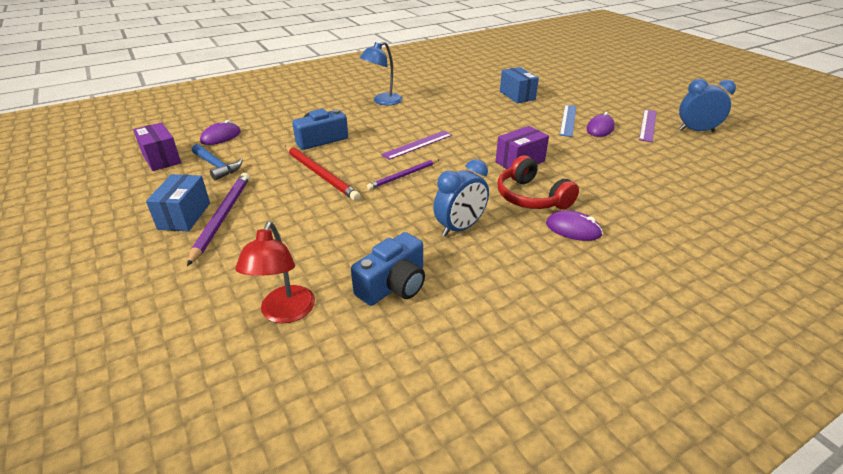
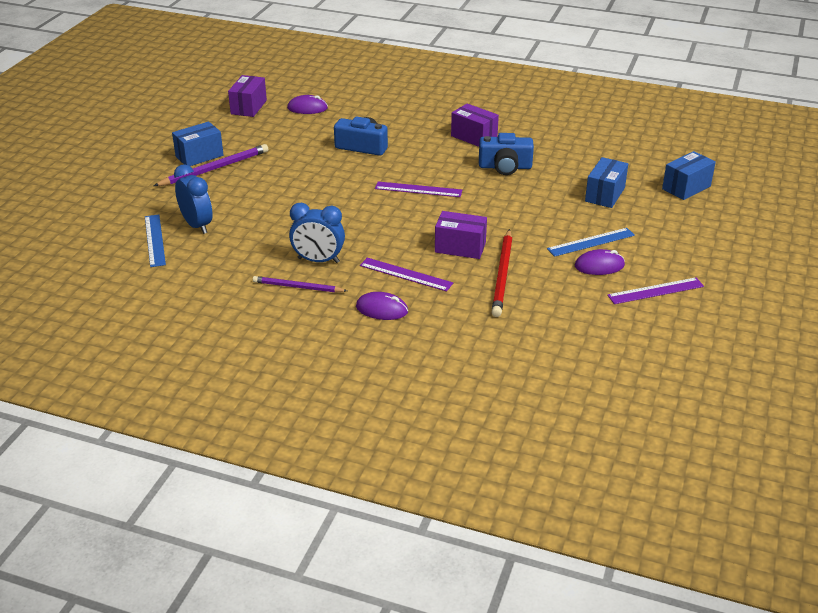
camera: 50 degrees right, 0 degrees up
blue hammer [192,144,243,180] -> none
red lamp [235,222,315,323] -> blue ruler [145,214,166,267]
red pencil [285,145,361,201] -> red pencil moved to [492,229,513,317]
blue camera [351,232,425,306] -> blue camera moved to [479,133,534,175]
blue lamp [359,42,403,105] -> purple box [451,103,499,147]
purple pencil [367,159,440,190] -> purple pencil moved to [253,276,347,293]
red headphones [497,155,579,210] -> purple ruler [360,258,453,292]
purple mouse [546,210,603,241] -> purple mouse turned 60 degrees counterclockwise [356,292,408,320]
blue clock [679,79,736,132] -> blue clock moved to [174,164,213,234]
none -> blue box [662,151,716,200]

